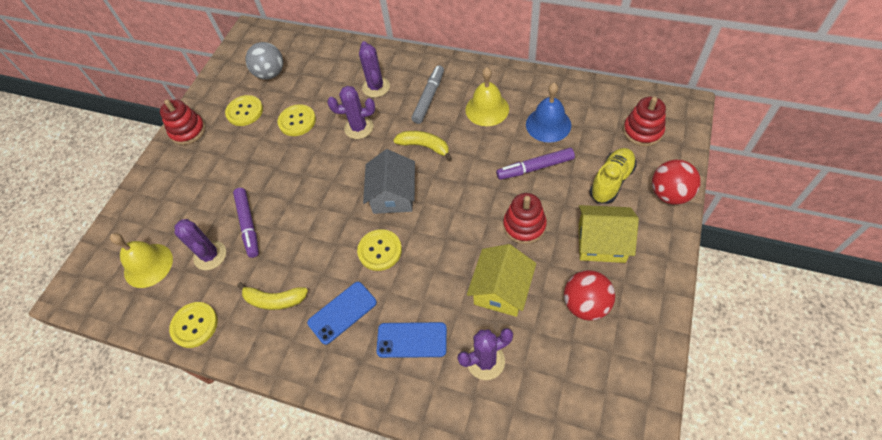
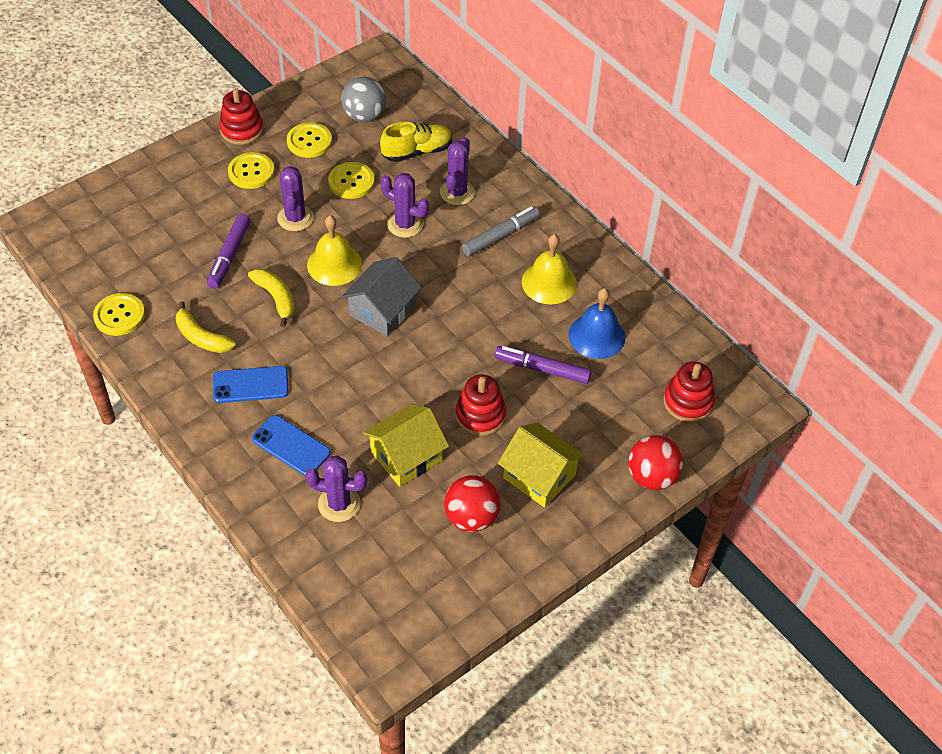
camera: 25 degrees right, 5 degrees down
yellow bell [110,233,173,288] -> yellow bell moved to [307,215,362,286]
purple cactus [174,219,226,270] -> purple cactus moved to [277,166,314,231]
yellow button [357,229,402,271] -> yellow button moved to [228,152,275,189]
yellow banana [393,131,452,161] -> yellow banana moved to [248,269,295,327]
yellow shoe [589,148,636,204] -> yellow shoe moved to [380,122,452,162]

